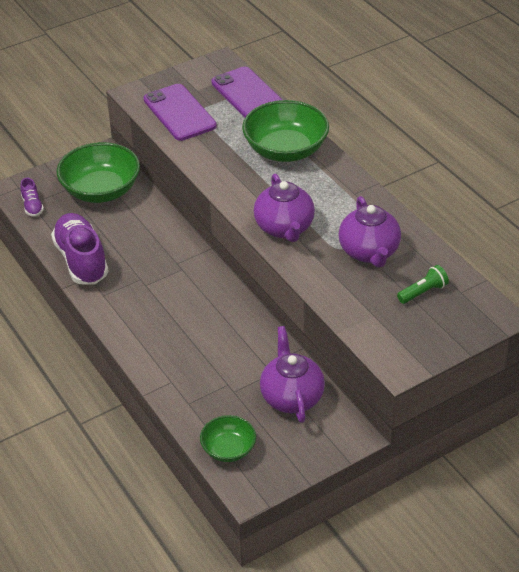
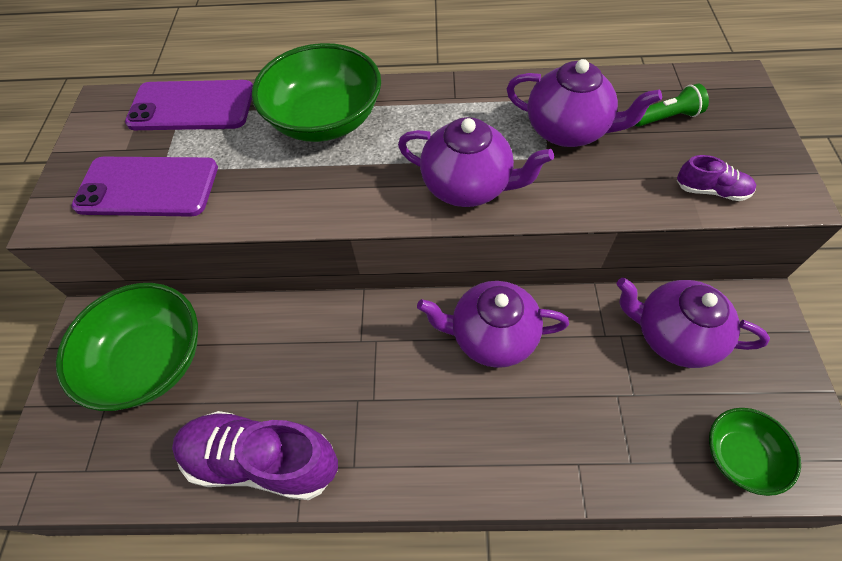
camera: 55 degrees left, 15 degrees up
purple shoe [20,178,44,217] -> purple shoe moved to [676,155,756,201]
green flashlight [397,265,449,304] -> green flashlight turned 75 degrees clockwise [635,84,709,127]
none -> purple teapot [417,281,569,368]

